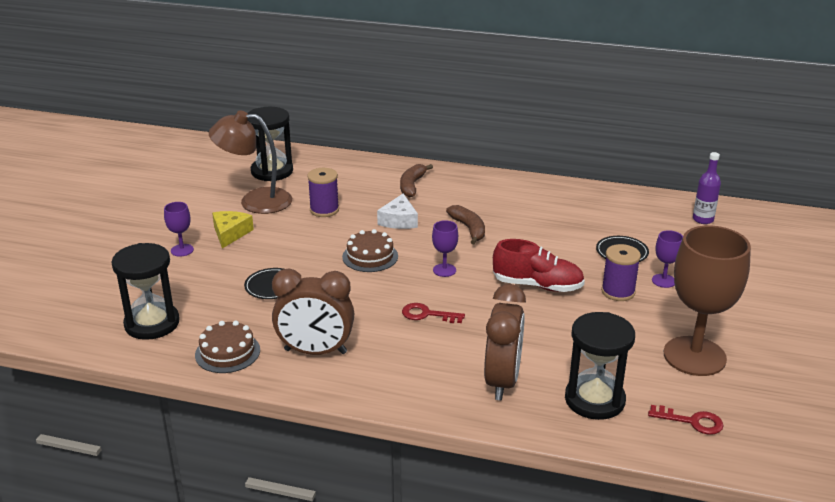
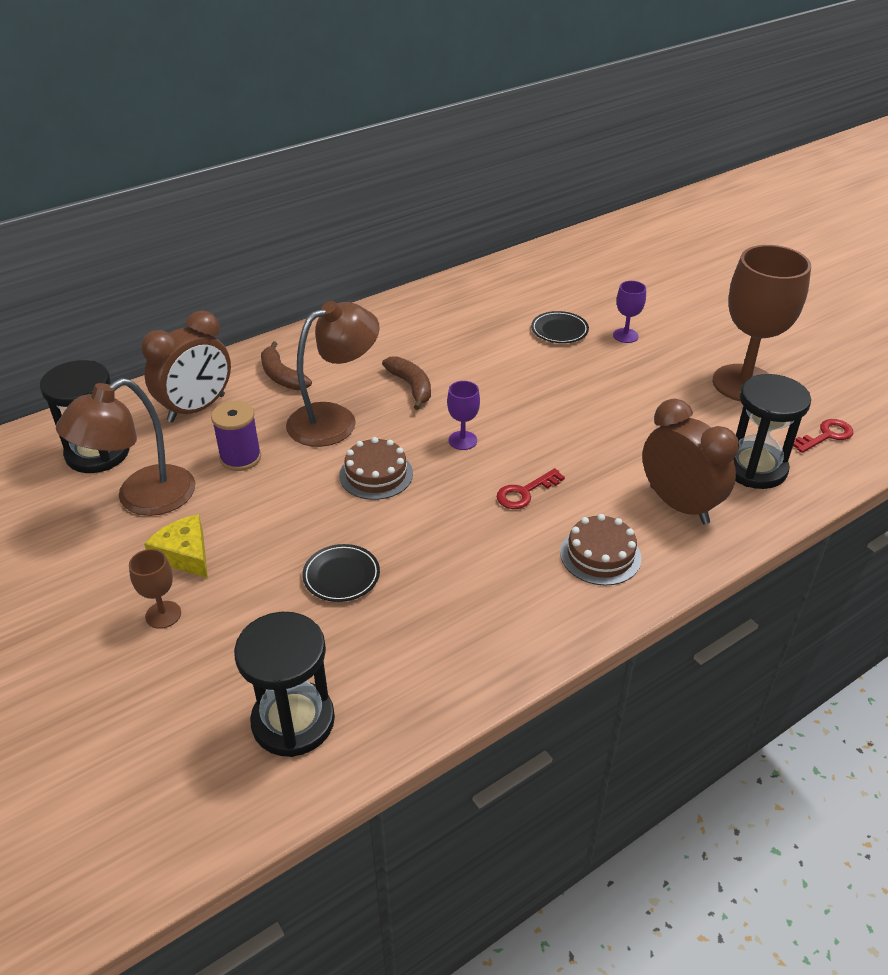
camera: 50 degrees left, 10 degrees up
purple goblet [164,202,194,257] -> brown goblet [129,549,181,629]
brown cake [195,321,260,373] -> brown cake moved to [560,514,641,586]
brown clock [272,269,354,355] -> brown clock moved to [141,311,231,422]
white cheese [377,194,418,229] -> brown lamp [286,301,379,447]
brown banana [446,205,485,244] -> brown banana turned 45 degrees clockwise [382,356,431,410]
red shoe [493,239,585,292] -> none
purple spool [601,244,641,301] -> none
purple bottle [693,152,721,224] -> none

